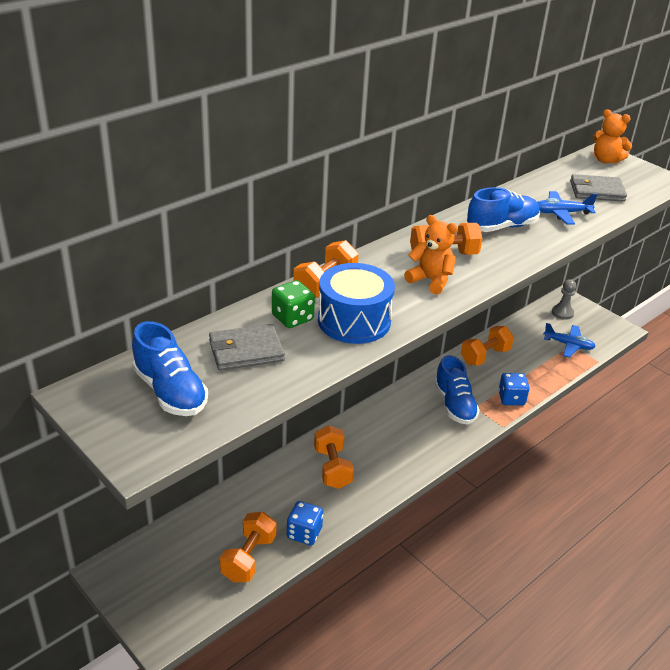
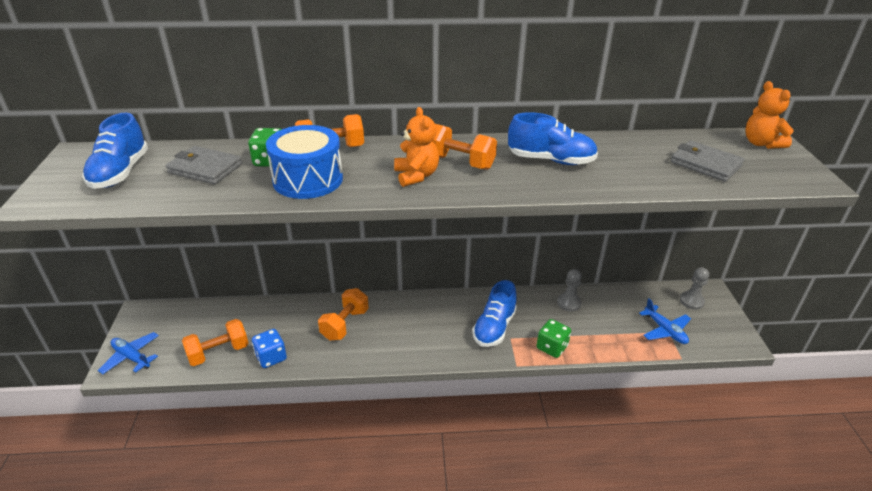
camera: 40 degrees right, 0 degrees up
orange dumbbell [461,326,514,366] -> grey pawn [557,269,582,312]
blue dice [498,373,530,405] -> green dice [536,319,571,358]
blue plane [537,191,598,225] -> blue plane moved to [98,332,159,374]

